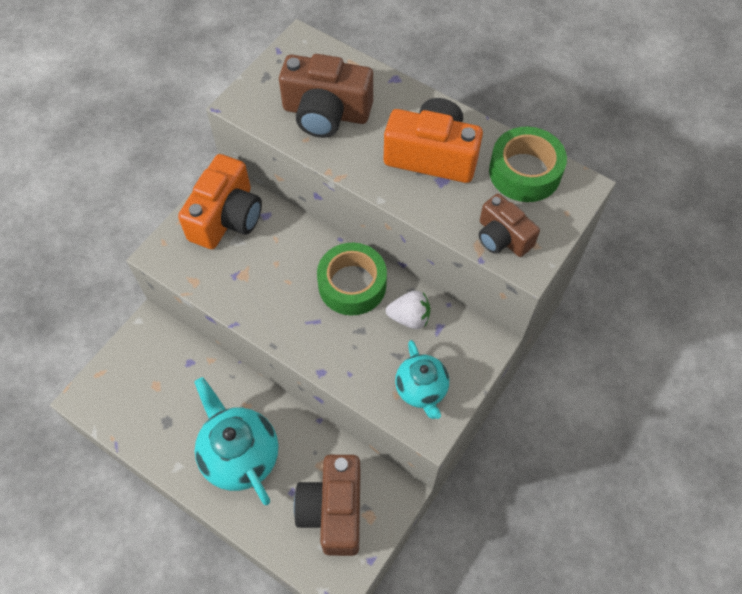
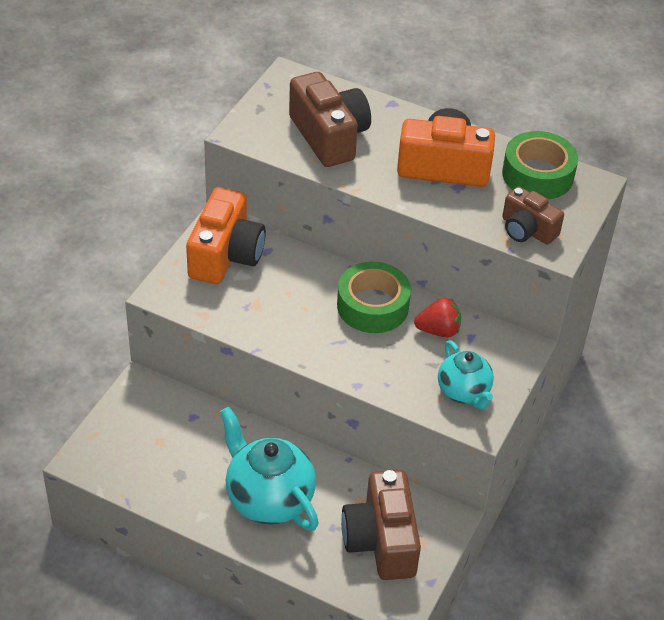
camera: 10 degrees left, 15 degrees down
brown camera [279,54,373,138] -> brown camera turned 120 degrees counterclockwise [289,72,371,167]
white strawberry [386,291,430,329] -> red strawberry [414,298,461,337]

